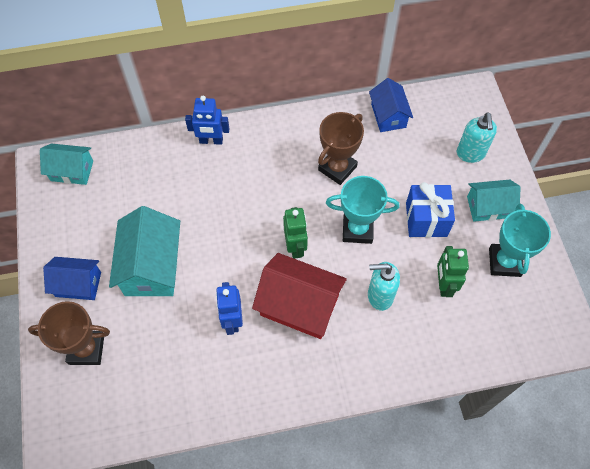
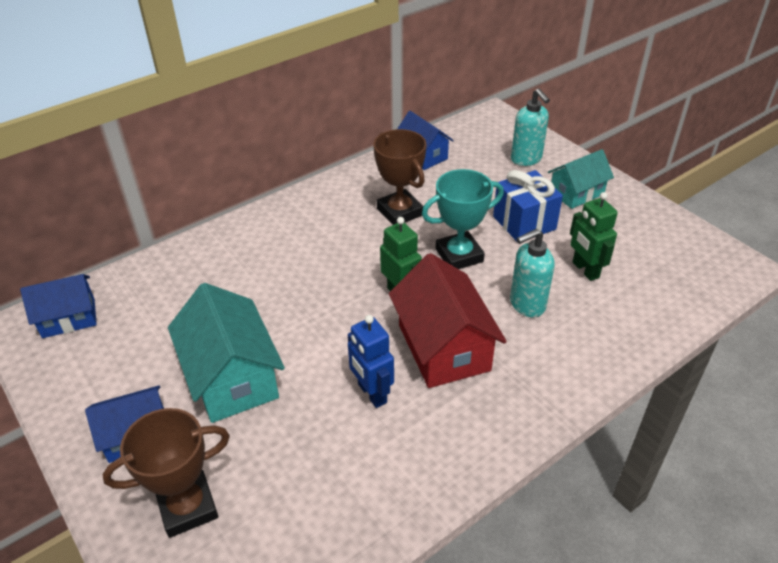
camera: 25 degrees left, 20 degrees down
turquoise house [40,144,93,185] -> blue house [20,274,97,338]
blue robot [185,96,230,145] -> none
red house [252,253,347,339] -> red house turned 75 degrees clockwise [389,253,507,388]
brown trophy [318,112,364,185] -> brown trophy turned 45 degrees counterclockwise [373,129,426,225]
turquoise trophy [489,204,551,277] -> none

